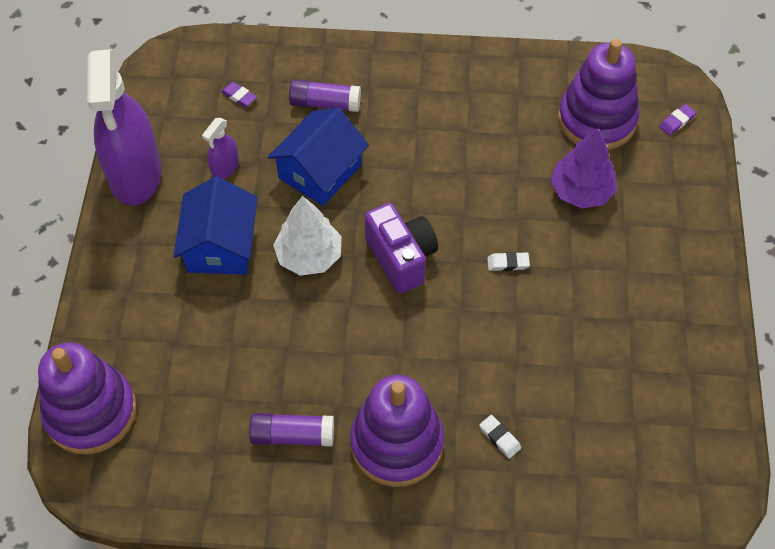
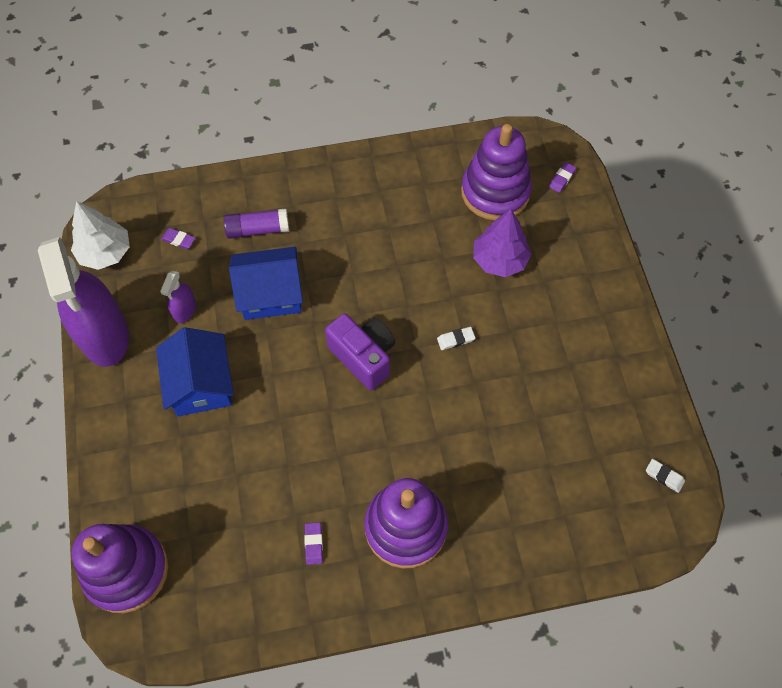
camera: 15 degrees left, 5 degrees up
purple glue stick [249,413,334,446] -> purple eraser [304,522,323,565]
blue house [268,108,369,206] -> blue house turned 60 degrees clockwise [229,247,303,320]
white tree [273,196,342,276] -> white tree moved to [71,201,130,270]
white eraser [479,415,521,459] -> white eraser moved to [646,459,685,493]

